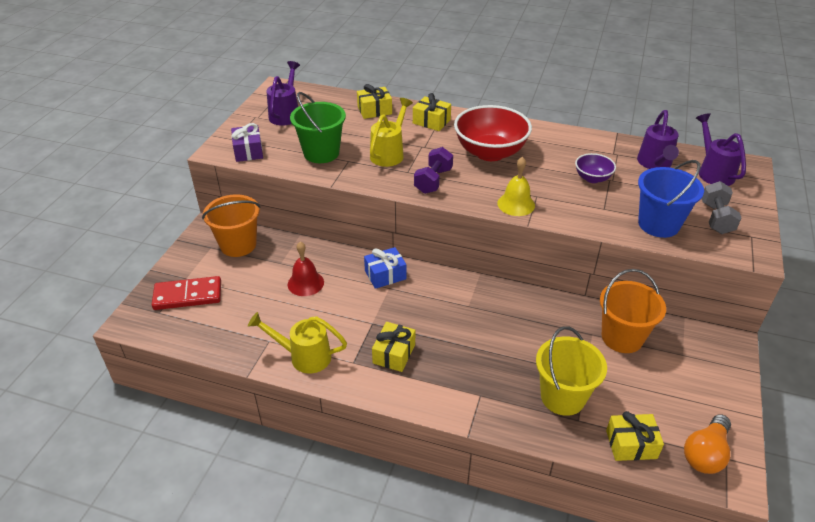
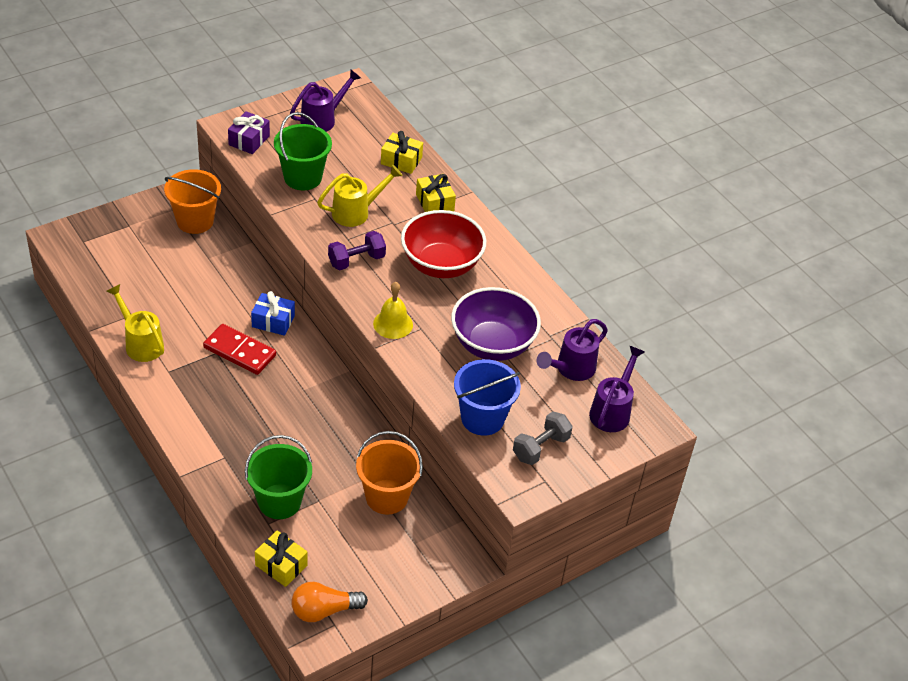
camera: 35 degrees right, 5 degrees up
red domino [152,276,221,310] -> red domino moved to [203,324,276,375]
red bell [287,242,324,296] -> none
yellow gift [372,322,415,372] -> none
yellow bucket [536,326,607,416] -> green bucket [245,435,312,519]
purple bowl [575,153,616,183] -> purple bowl [451,287,541,361], size x2.00

